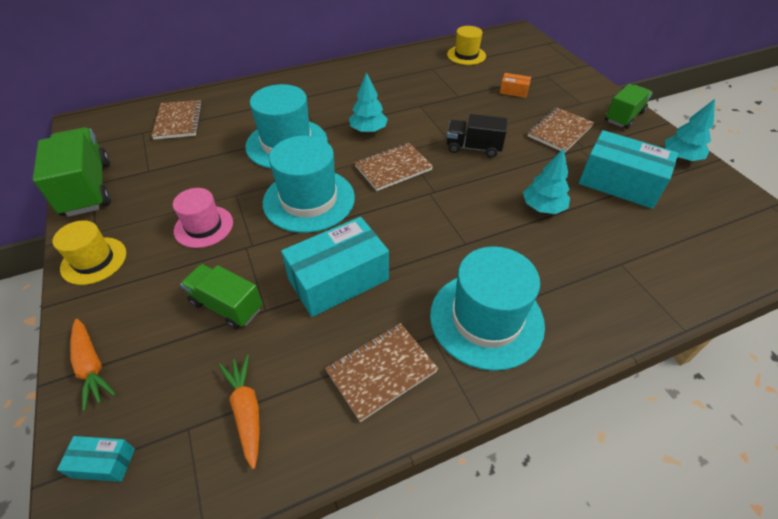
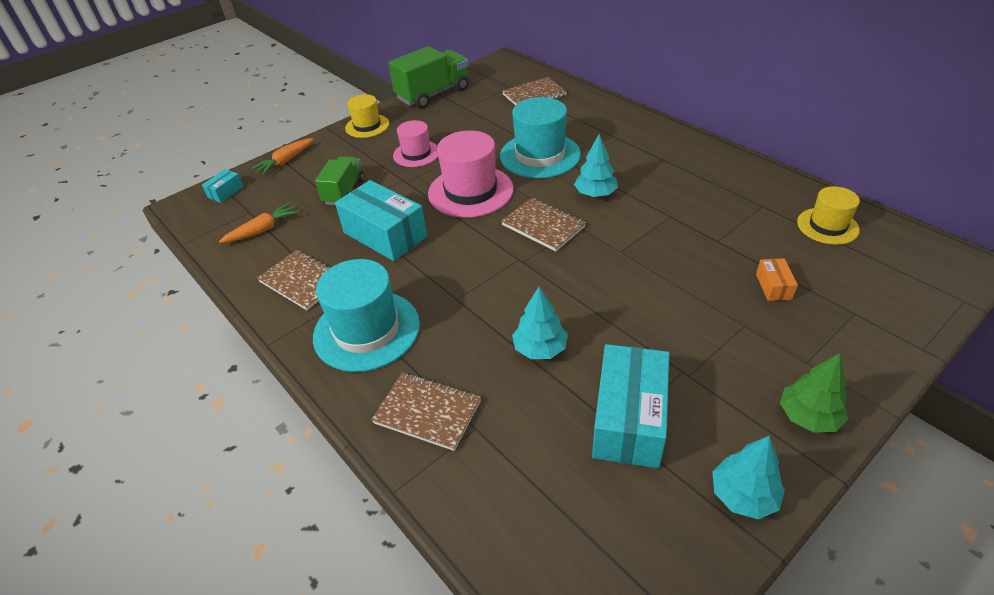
camera: 75 degrees right, 5 degrees down
turquoise box [57,436,135,482] -> turquoise box turned 45 degrees clockwise [202,169,243,203]
turquoise hat [263,136,355,233] -> pink hat [428,131,514,218]
black truck [447,114,507,158] -> none
brown notebook [528,108,594,153] -> brown notebook moved to [371,372,481,451]
green truck [605,84,652,129] -> green tree [780,353,849,433]

